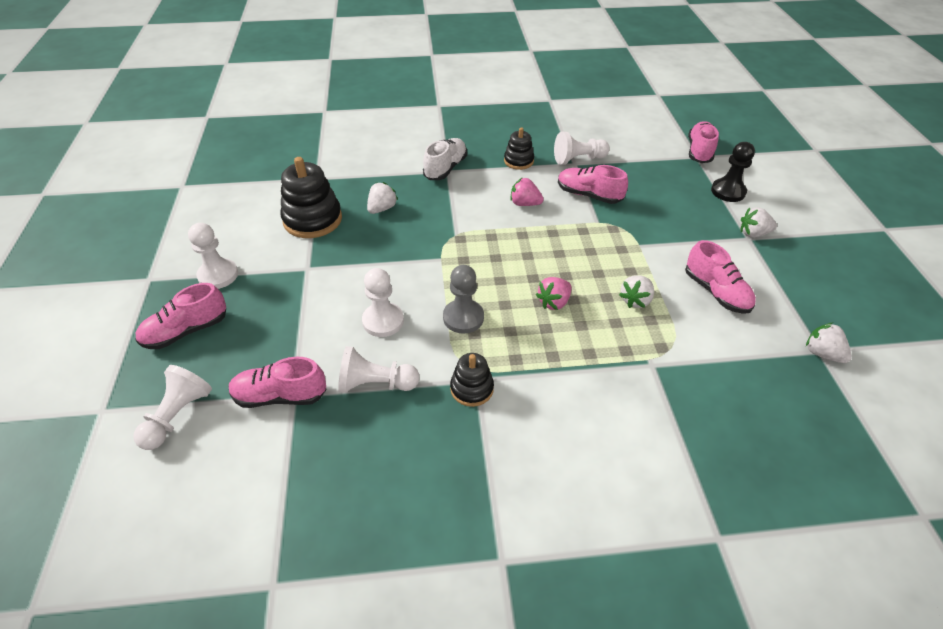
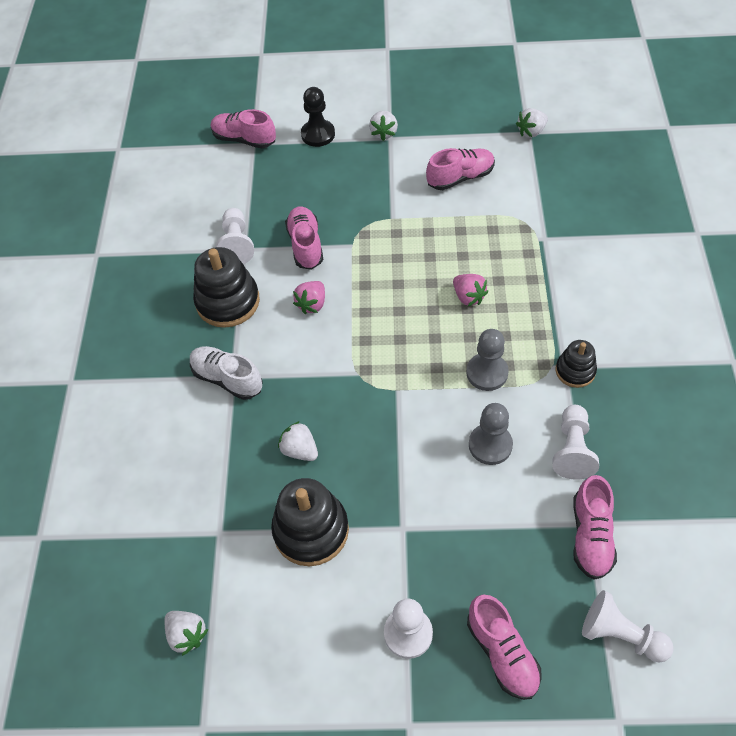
camera: 80 degrees left, 10 degrees up
white pawn [362,268,404,337] -> grey pawn [469,403,513,465]
black stacking toy [504,127,534,170] -> black stacking toy [193,247,260,328], size x1.74
pink shoe [558,165,628,204] -> pink shoe turned 135 degrees clockwise [285,206,323,270]
white strawberry [619,275,654,308] -> white strawberry moved to [165,611,208,656]

